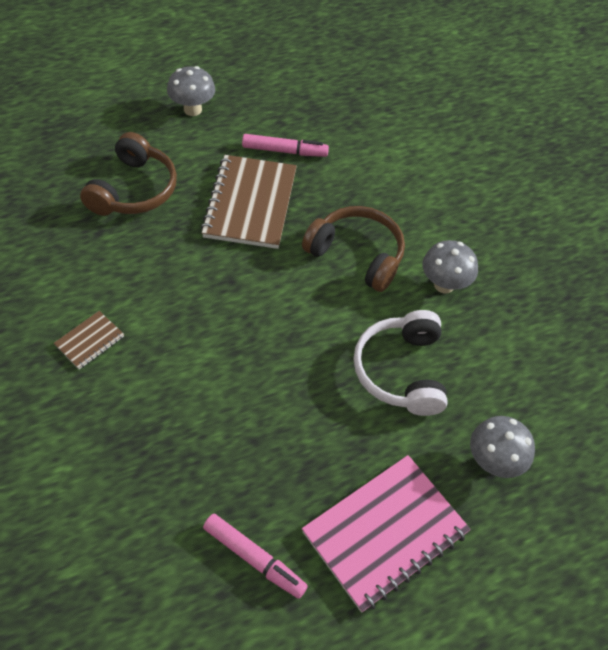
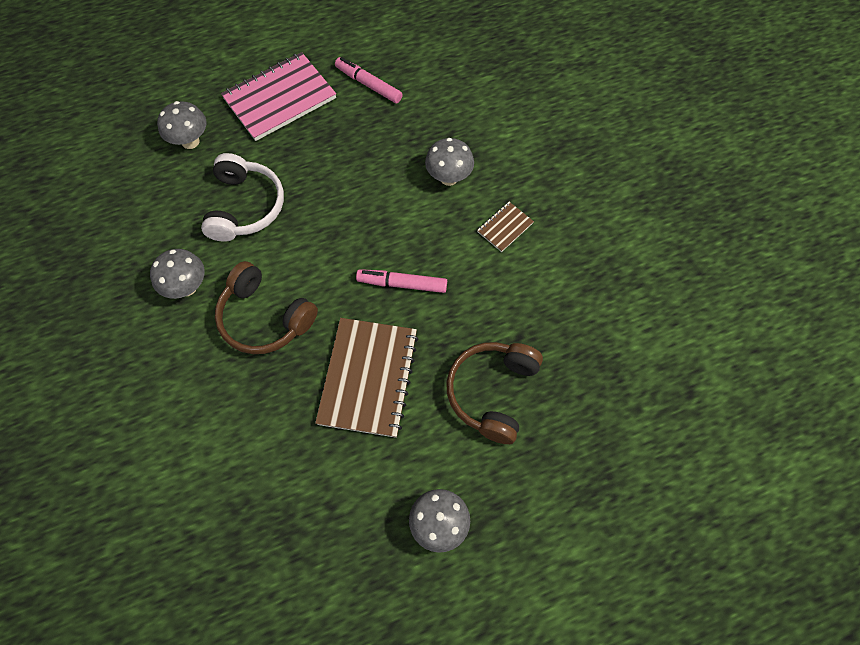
camera: 175 degrees left, 10 degrees up
pink marker [242,134,329,157] -> pink marker moved to [356,269,447,293]
none -> grey mushroom [425,138,474,186]

